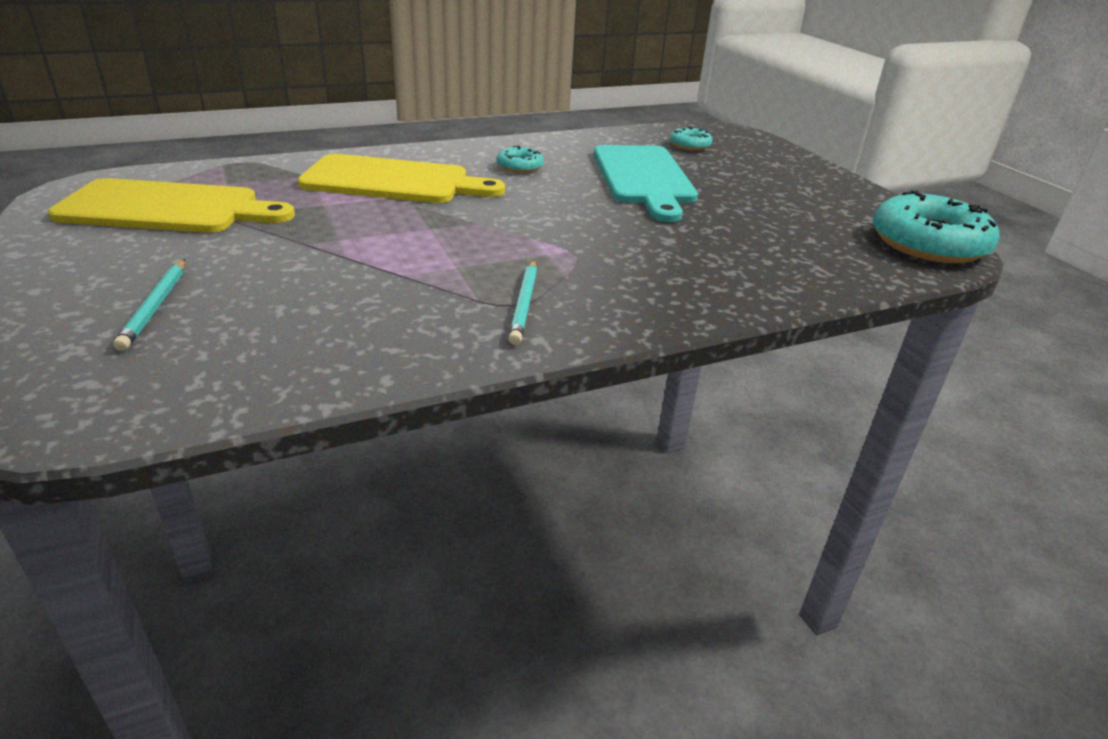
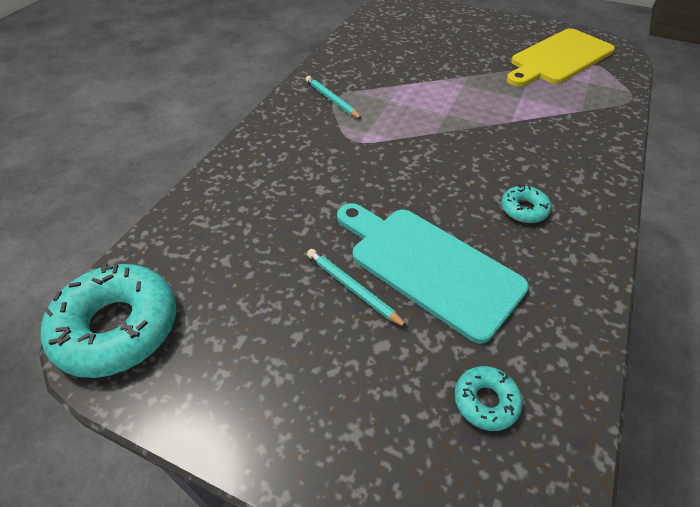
camera: 140 degrees right, 15 degrees up
turquoise pencil [113,259,185,351] -> turquoise pencil moved to [307,249,408,328]
yellow cutting board [298,154,505,203] -> none

